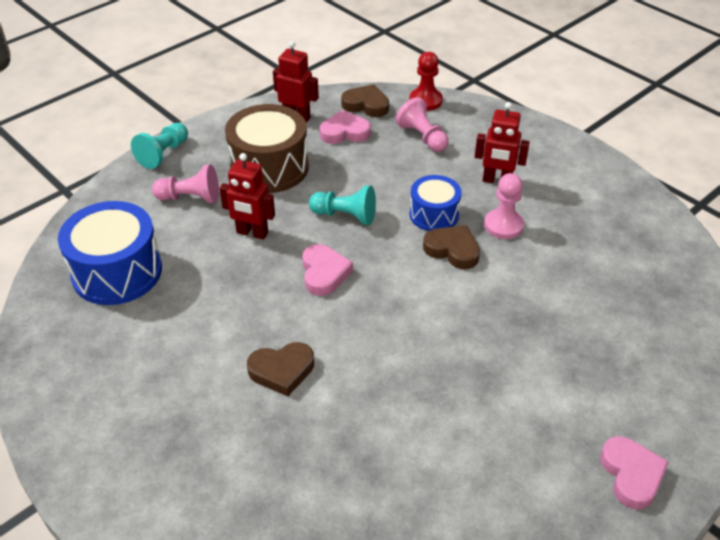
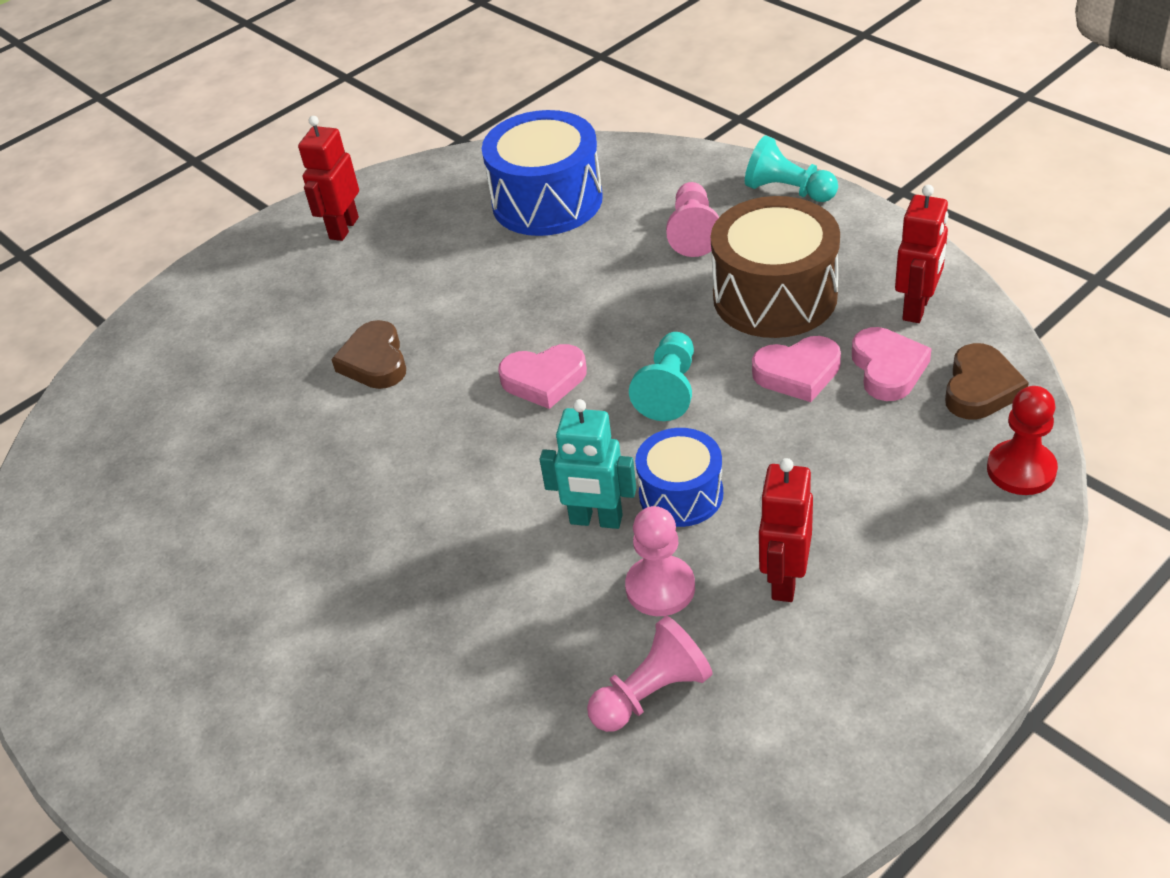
camera: 95 degrees right, 0 degrees up
red robot [219,153,275,240] -> red robot moved to [298,116,359,241]
pink pawn [396,97,448,152] -> pink pawn moved to [587,616,713,732]
brown heart [423,225,480,269] -> turquoise robot [540,399,636,529]
pink heart [600,436,669,509] -> pink heart moved to [752,336,841,402]

